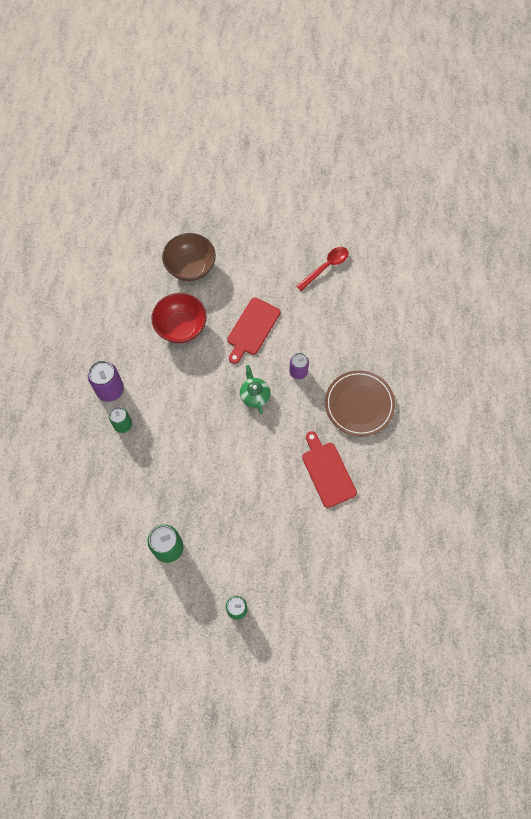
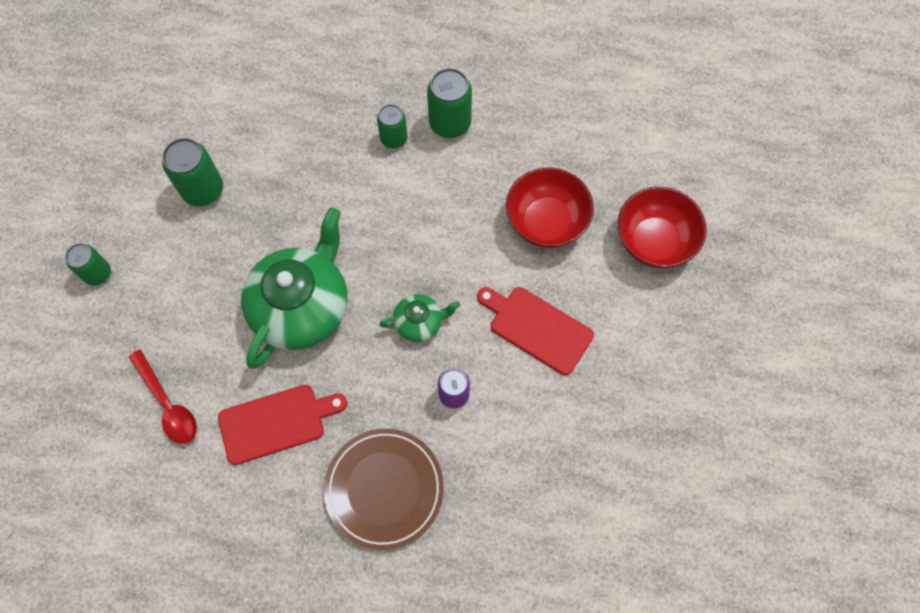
camera: 95 degrees right, 0 degrees up
purple can [88,361,124,402] -> green can [427,68,472,138]
brown bowl [162,233,216,281] -> red bowl [618,187,707,268]
red spoon [296,247,349,291] -> red spoon moved to [129,349,197,444]
none -> green teapot [241,207,348,369]

